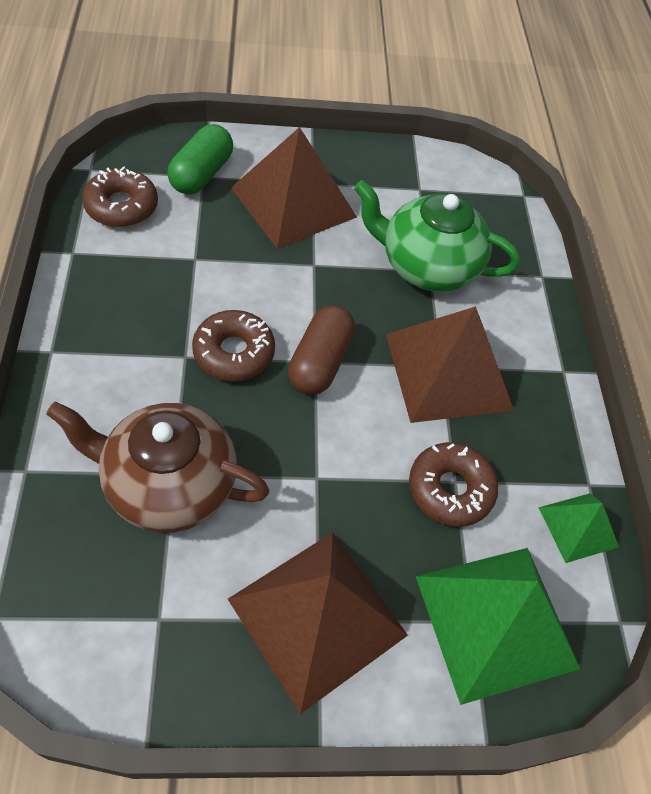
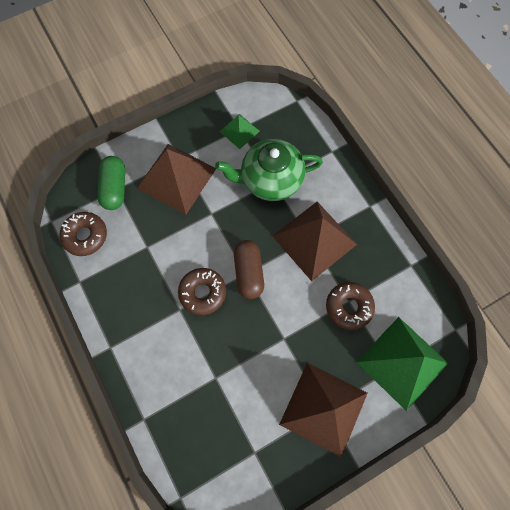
camera: 20 degrees left, 15 degrees up
brown teapot [46,402,269,533] -> none
green pyramid [538,493,619,563] -> green pyramid moved to [220,114,259,149]

